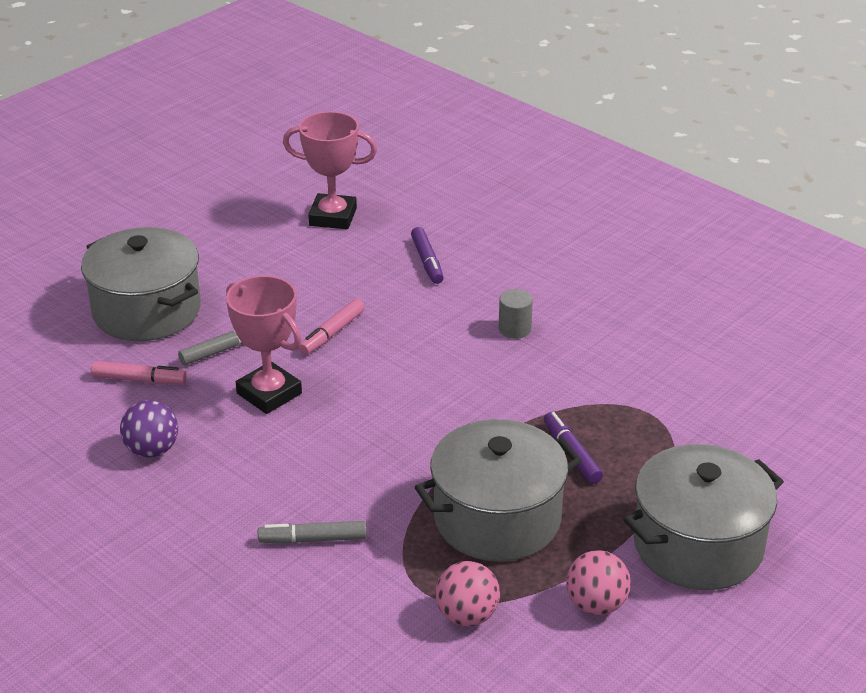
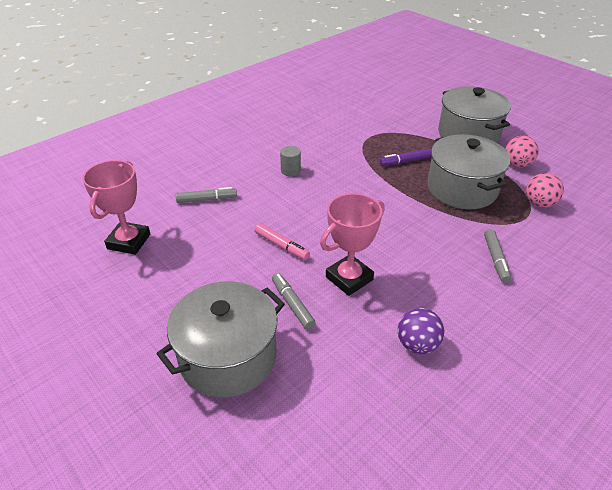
camera: 85 degrees left, 5 degrees up
pink marker [91,361,187,384] -> none
purple marker [411,227,444,284] -> grey marker [176,187,237,203]

